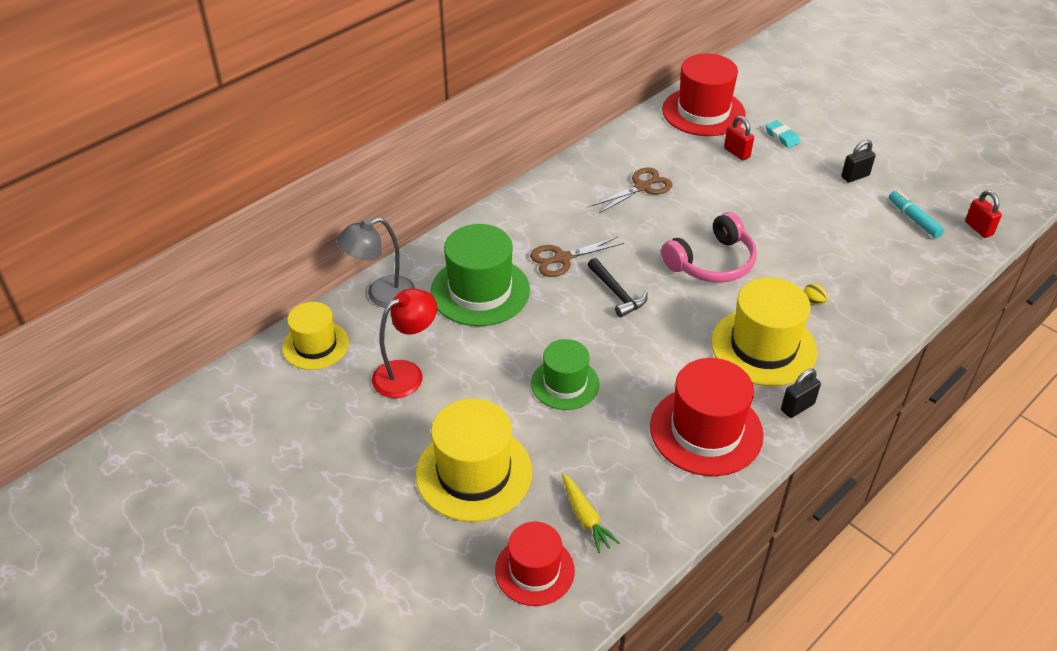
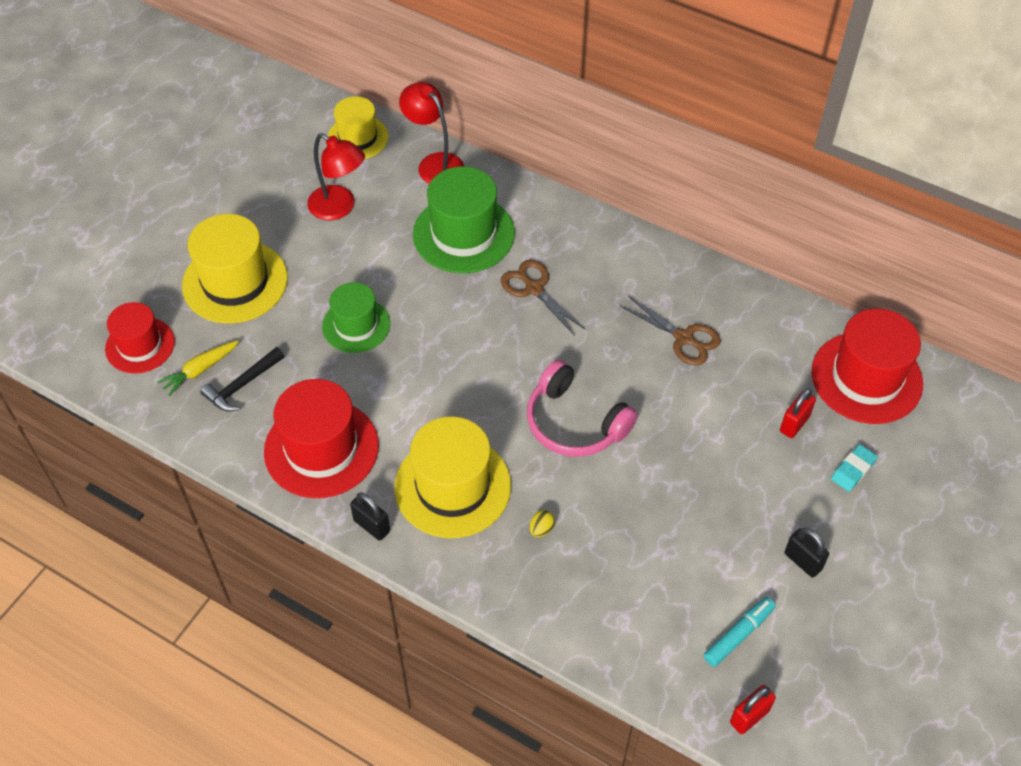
camera: 75 degrees right, 10 degrees up
grey lamp [337,217,415,308] -> red lamp [399,82,464,184]
black hammer [588,258,647,317] -> black hammer moved to [200,347,285,411]

